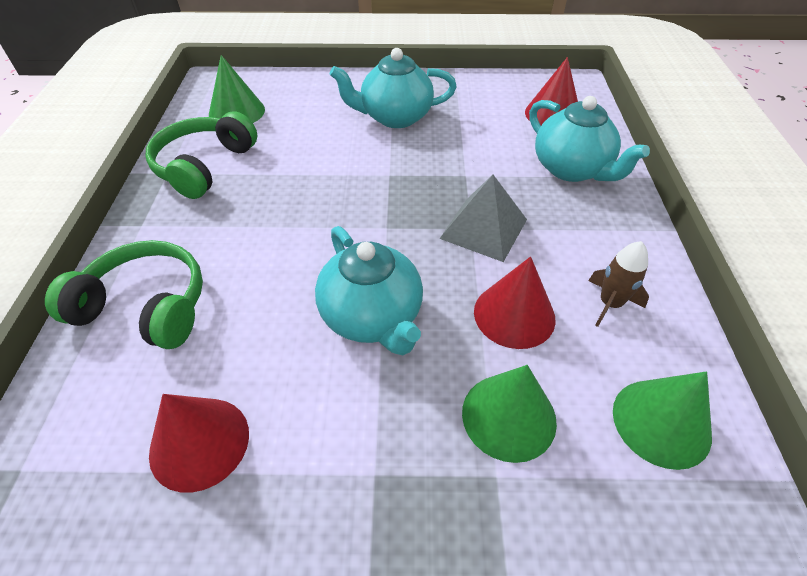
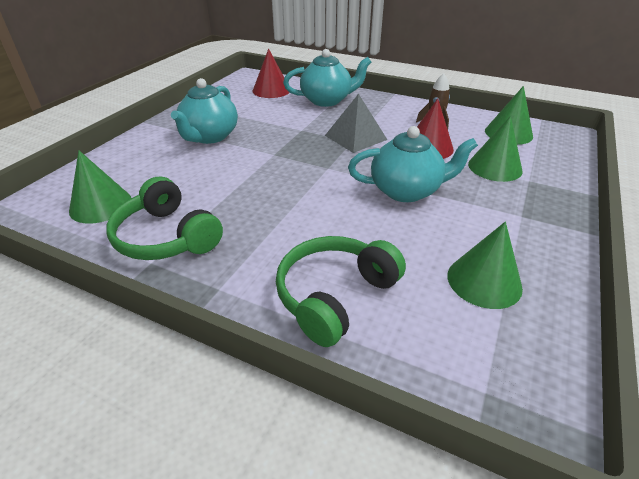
camera: 65 degrees left, 10 degrees down
red cone [149,394,249,493] -> green cone [448,222,523,309]

